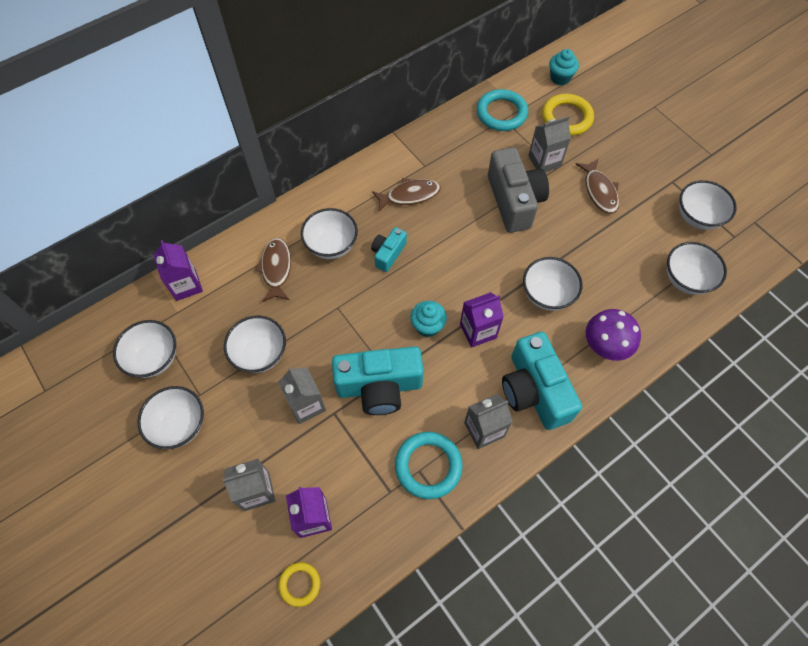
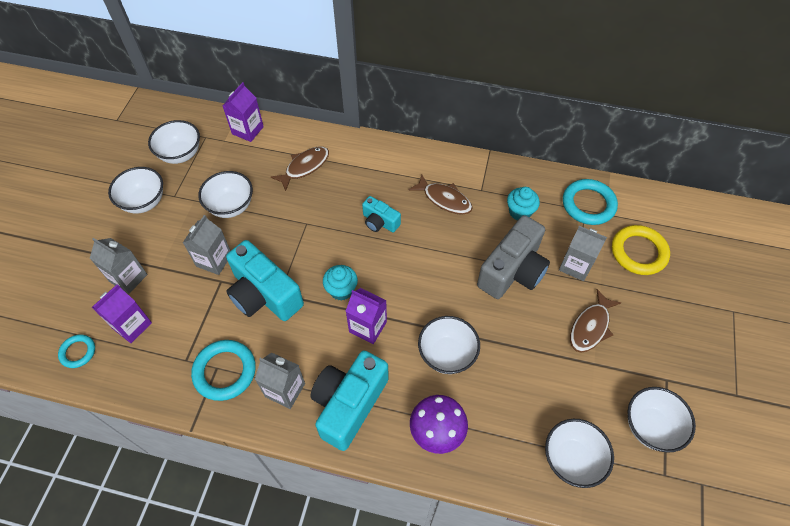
camera: 50 degrees right, 5 degrees down
yellow ring [279,562,320,607] -> turquoise ring [58,334,95,368]
white bowl [301,208,358,259] -> none
turquoise camera [371,227,407,272] -> turquoise camera turned 135 degrees counterclockwise [362,196,401,232]
turquoise cupcake [549,49,579,86] -> turquoise cupcake moved to [507,187,540,220]

